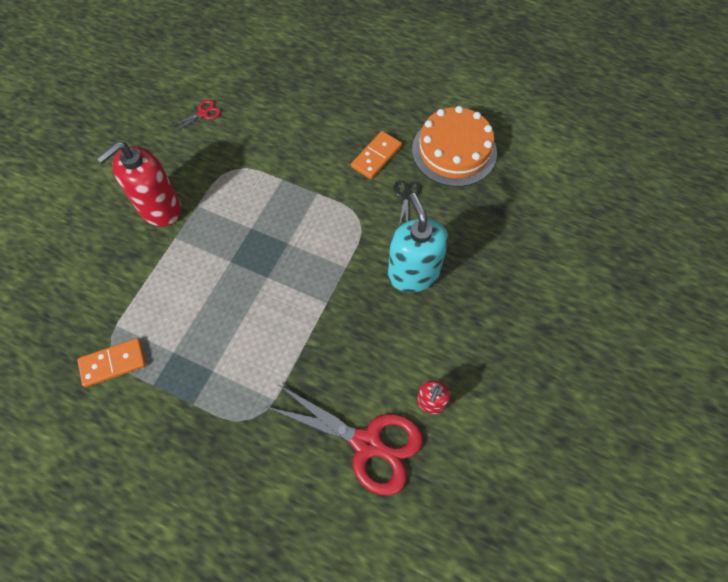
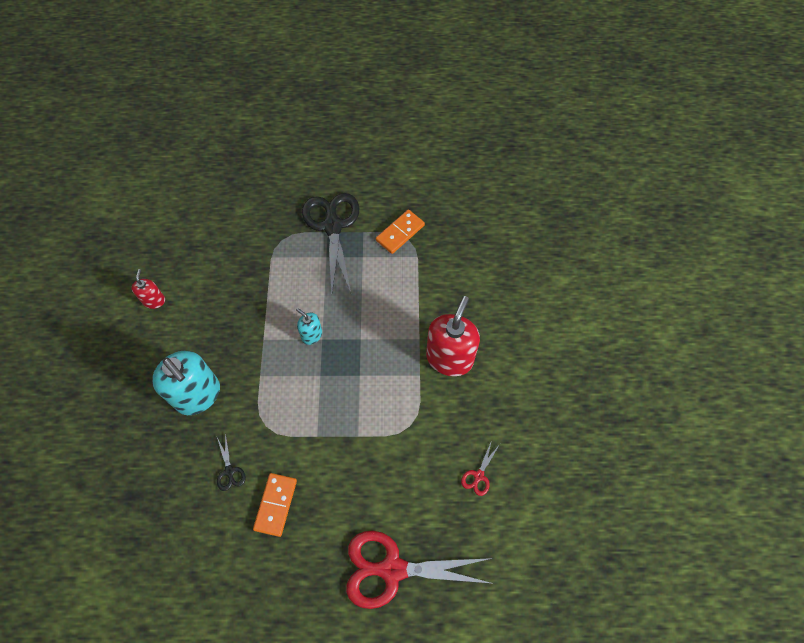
camera: 155 degrees right, 0 degrees up
red scissors [267,384,423,496] -> red scissors moved to [346,531,494,609]
orange cake [412,106,497,187] -> none
none -> turquoise soap dispenser [296,308,322,345]
none -> black scissors [302,193,359,295]

